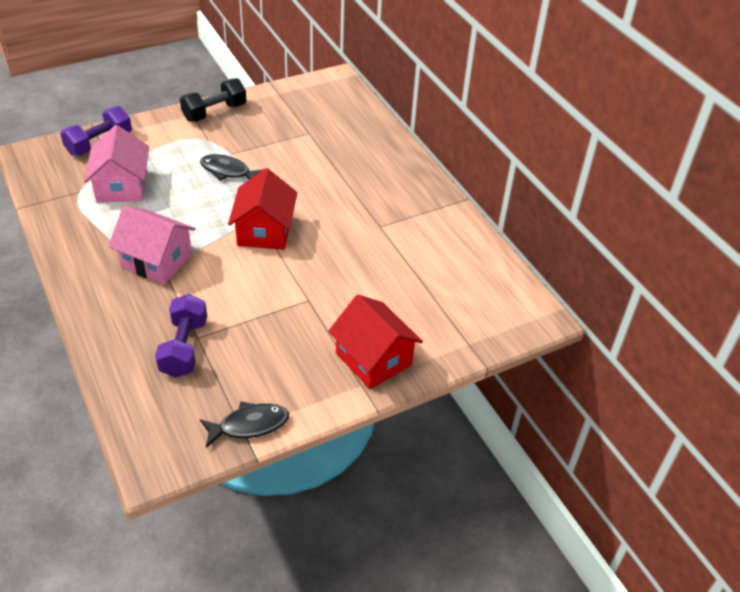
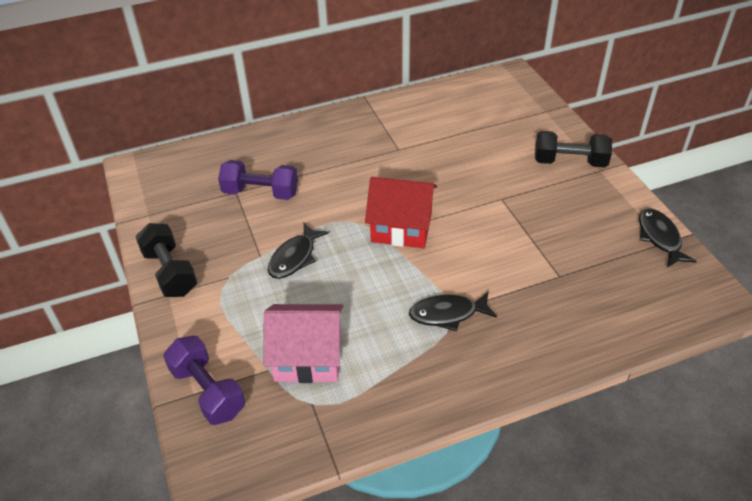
camera: 80 degrees left, 0 degrees up
pink house [108,205,196,285] -> black fish [409,292,497,331]
purple dumbbell [155,294,207,378] -> purple dumbbell moved to [218,160,298,200]
red house [328,295,423,389] -> black dumbbell [535,131,612,167]

